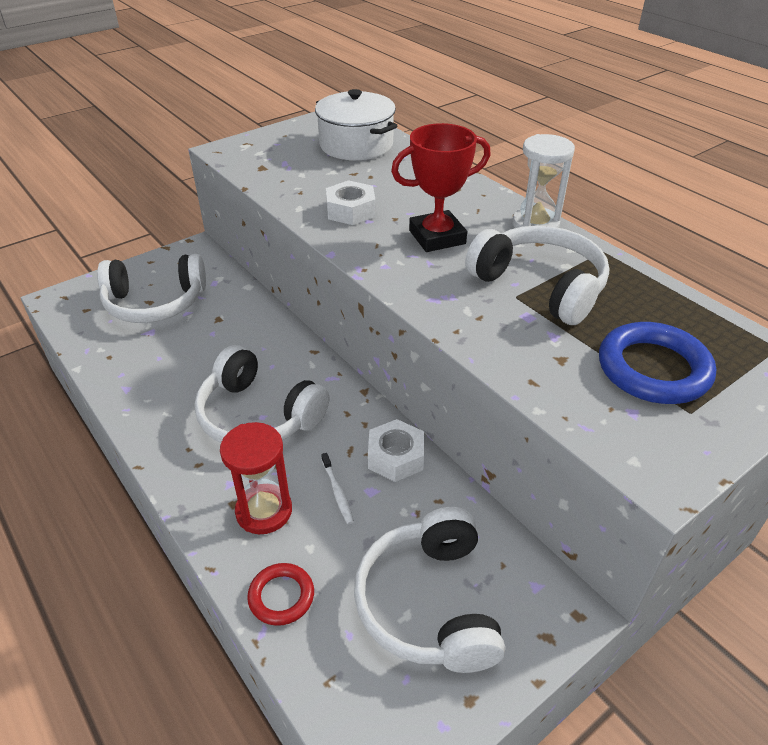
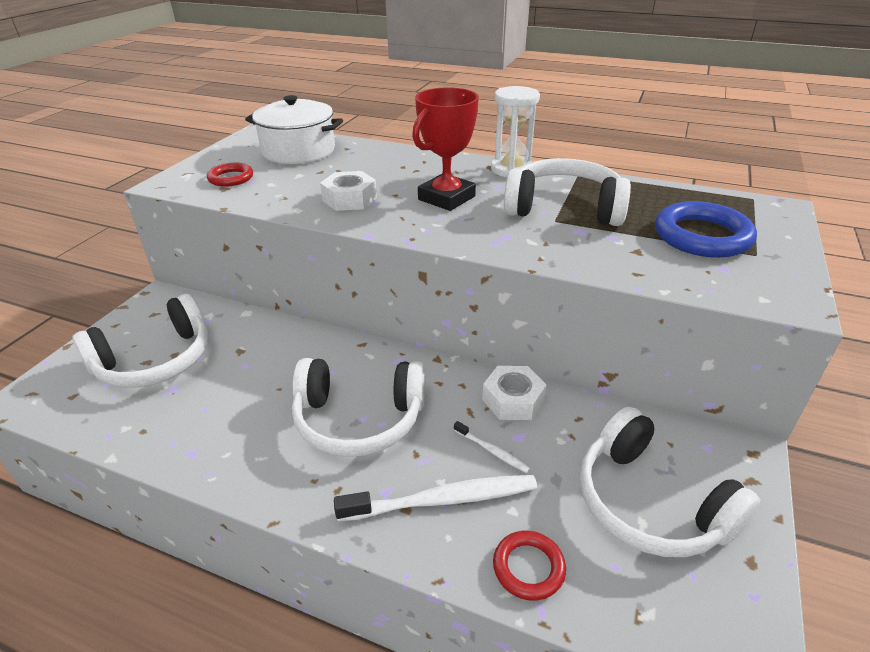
camera: 30 degrees left, 5 degrees down
red hourglass [220,422,292,534] -> white toothbrush [334,475,537,522]
none -> red ring [207,163,253,187]

